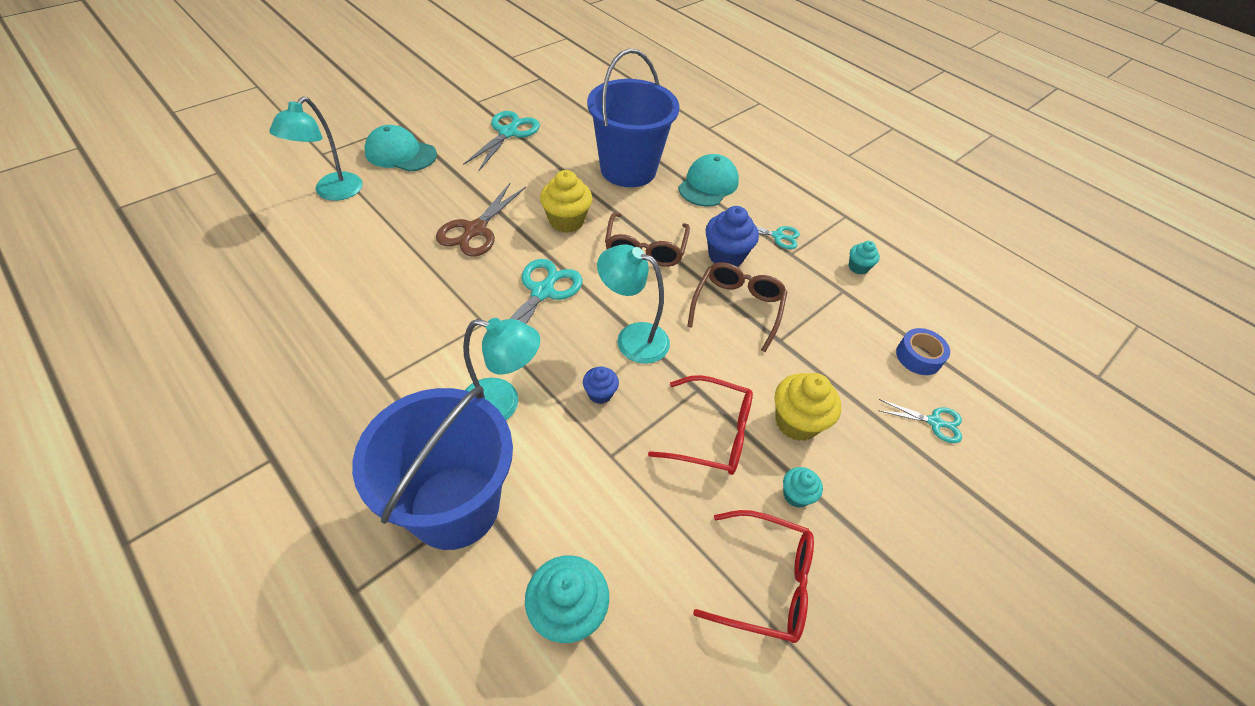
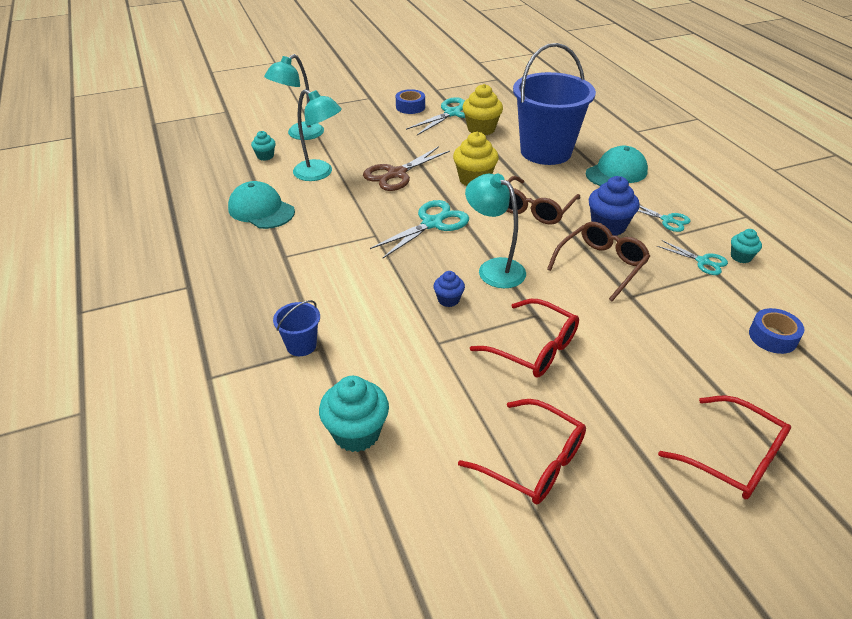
camera: 25 degrees right, 10 degrees down
blue bucket [352,386,513,550] -> blue bucket [273,300,320,356], size x0.41
turquoise cap [364,125,437,172] -> turquoise cap moved to [228,181,295,229]
turquoise lamp [463,318,540,420] -> turquoise lamp moved to [293,89,342,181]
yellow cupcake [775,373,841,441] -> yellow cupcake moved to [462,84,503,135]
turquoise cupcake [783,467,823,508] -> turquoise cupcake moved to [251,131,276,161]
turquoise scissors [878,399,962,443] -> turquoise scissors moved to [657,240,728,275]
none -> blue tape [396,89,425,114]
none -> red glasses [658,395,791,499]

